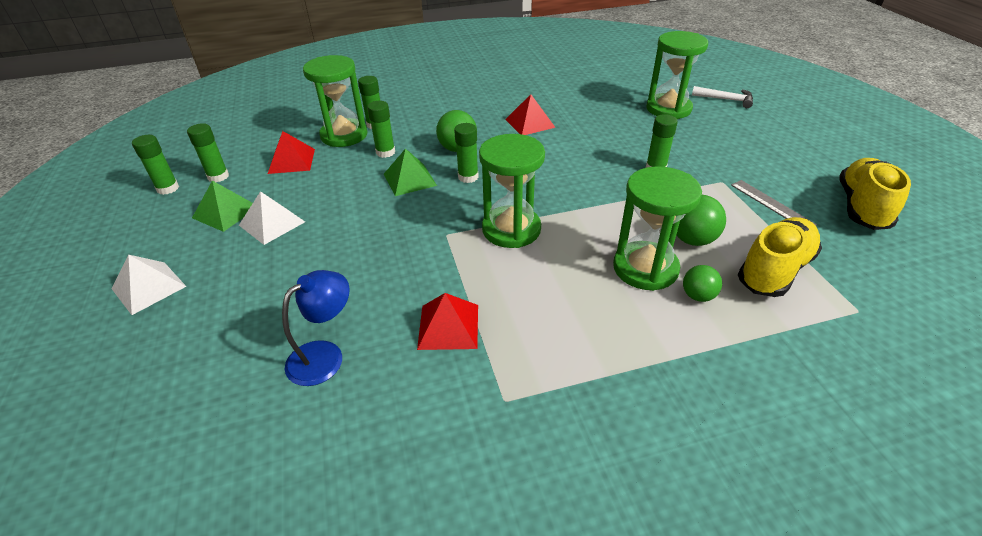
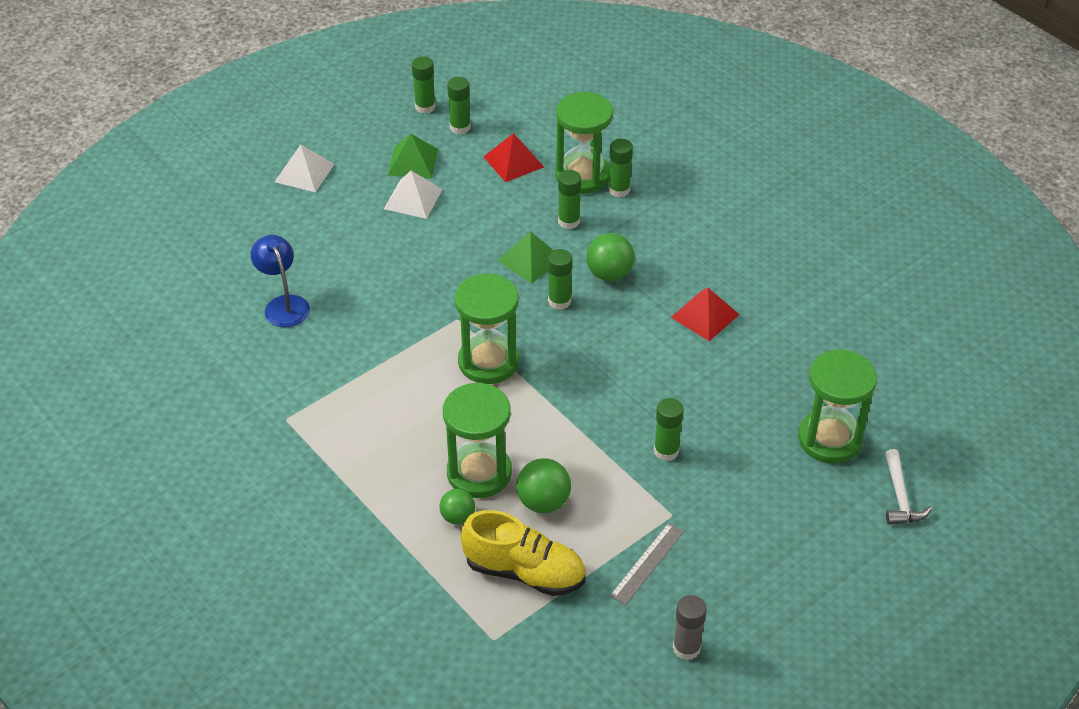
camera: 65 degrees right, 5 degrees up
blue lamp [282,270,350,386] -> blue lamp turned 135 degrees counterclockwise [251,235,310,327]
red pyramid [417,293,478,350] -> none
yellow shoe [839,158,911,230] -> grey glue stick [673,595,707,660]

